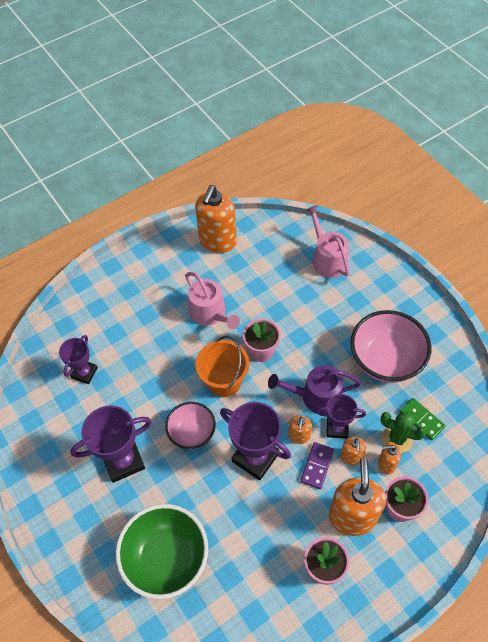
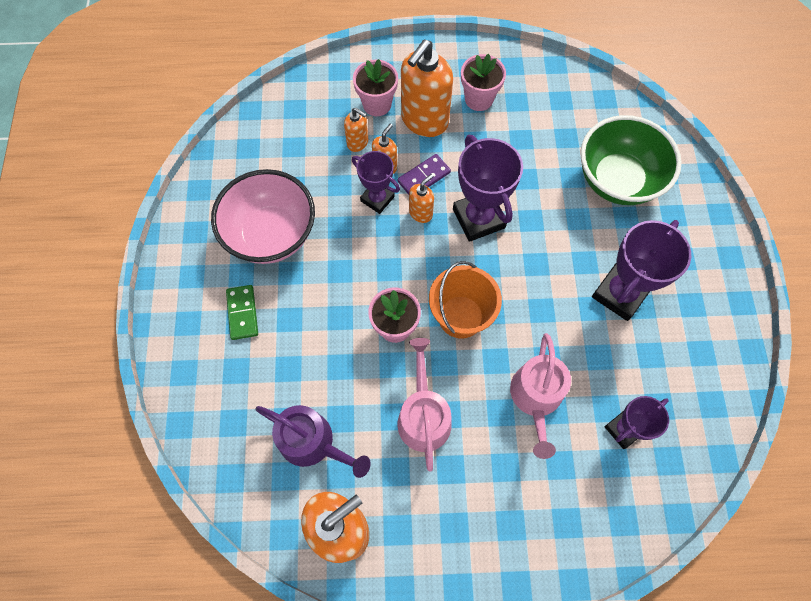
camera: 150 degrees left, 10 degrees up
purple trophy [70,405,152,483] -> purple trophy turned 60 degrees counterclockwise [592,220,691,321]
pink bowl [165,402,216,449] -> none
purple watering can [268,365,361,414] -> purple watering can moved to [255,405,371,478]
pink watering can [305,205,350,278] -> pink watering can moved to [510,333,571,459]
green cactus [380,411,427,453] -> none
green domino [399,398,445,440] -> green domino moved to [226,285,258,340]

